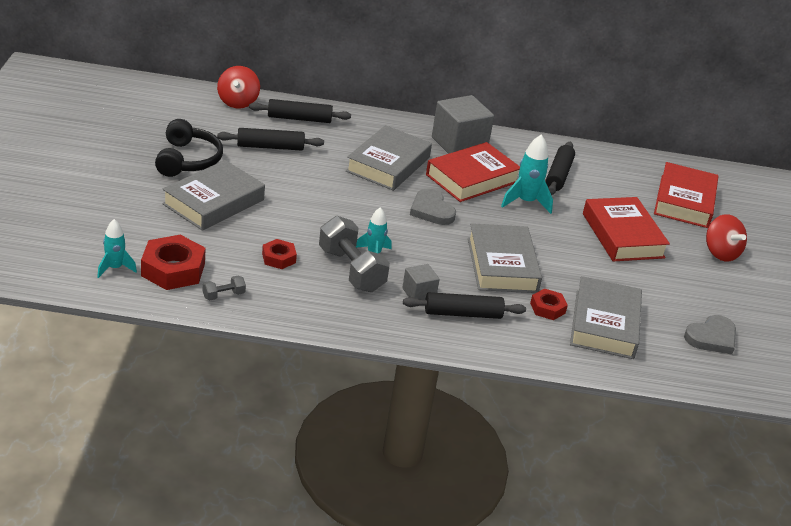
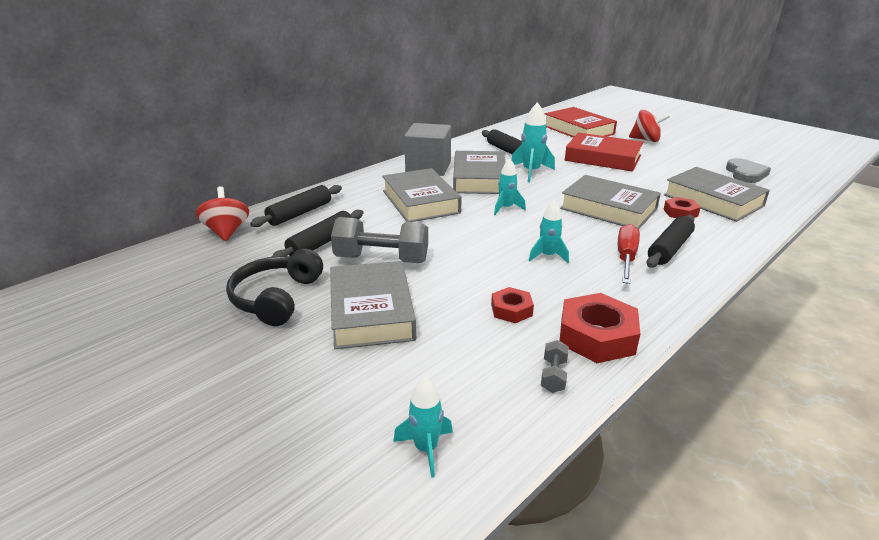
camera: 45 degrees left, 5 degrees down
red nut [141,235,206,290] -> red nut moved to [560,293,640,363]
black headphones [155,119,223,177] -> black headphones turned 120 degrees counterclockwise [226,249,323,326]
red spinning top [217,66,260,108] -> red spinning top turned 150 degrees counterclockwise [196,186,249,241]
grey dumbbell [319,216,390,292] -> grey dumbbell moved to [331,217,428,263]
grey cube [402,264,440,300] -> red screwdriver [618,224,640,284]
grey heart [410,188,456,225] -> turquoise rocket [494,158,526,215]
red book [426,142,520,202] -> grey book [453,151,506,194]

